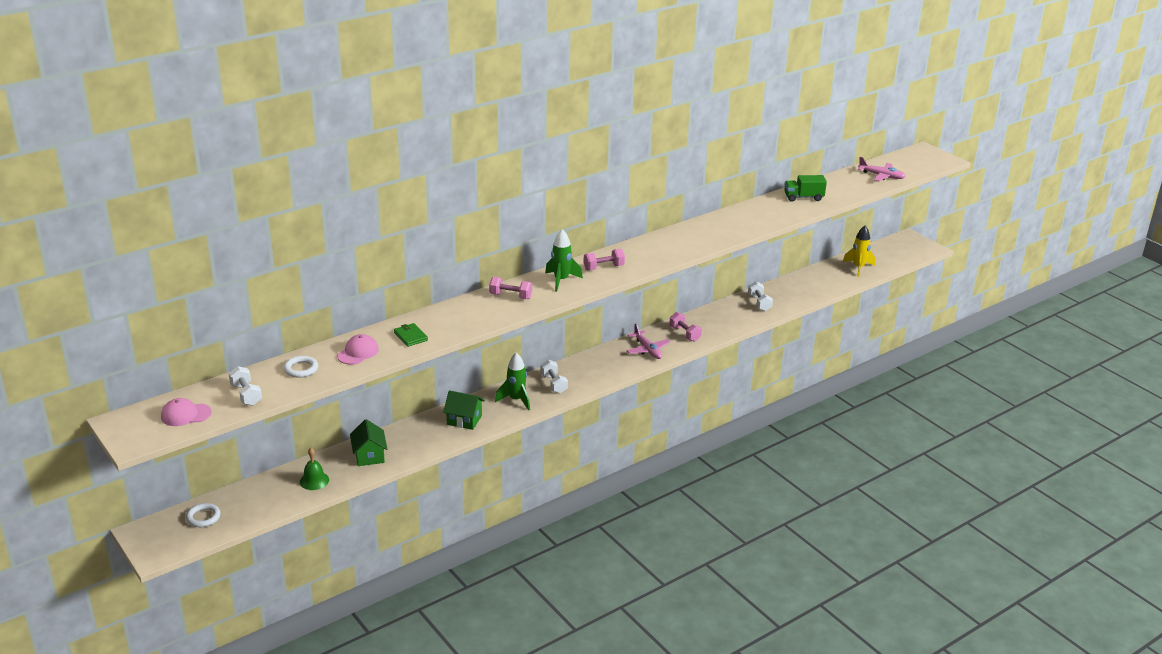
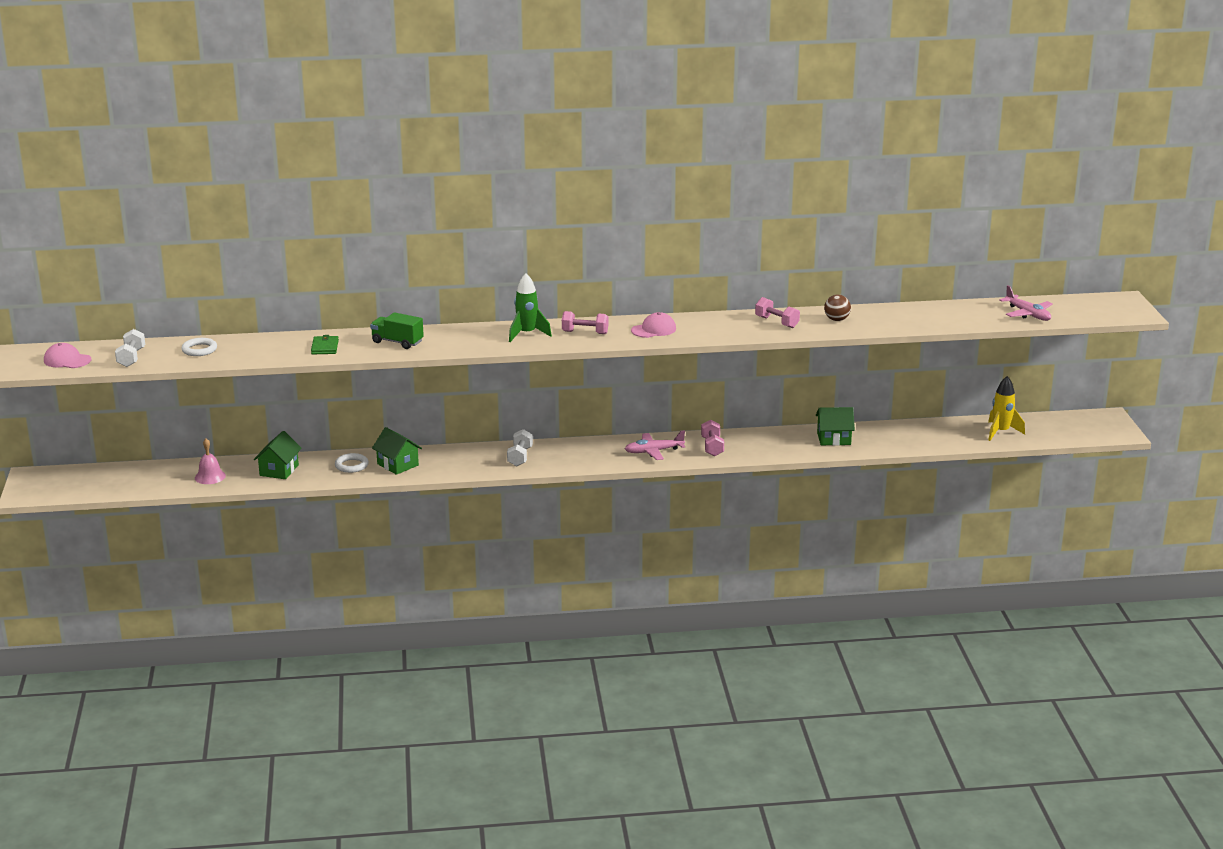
camera: 30 degrees right, 5 degrees down
white ring [186,503,220,527] -> white ring moved to [335,453,369,473]
green bell [300,448,329,490] -> pink bell [195,438,226,484]
pink cap [337,334,379,365] -> pink cap moved to [631,312,676,338]
pink dumbbell [489,277,532,299] -> pink dumbbell moved to [755,297,800,328]
green rocket [495,353,530,410] -> none
pink plane [626,323,670,359] -> pink plane turned 75 degrees clockwise [625,430,685,460]
white dumbbell [748,281,773,311] -> green house [816,407,855,446]
green truck [784,175,827,202] -> green truck moved to [370,312,424,349]
none -> brown ball [824,295,851,321]

